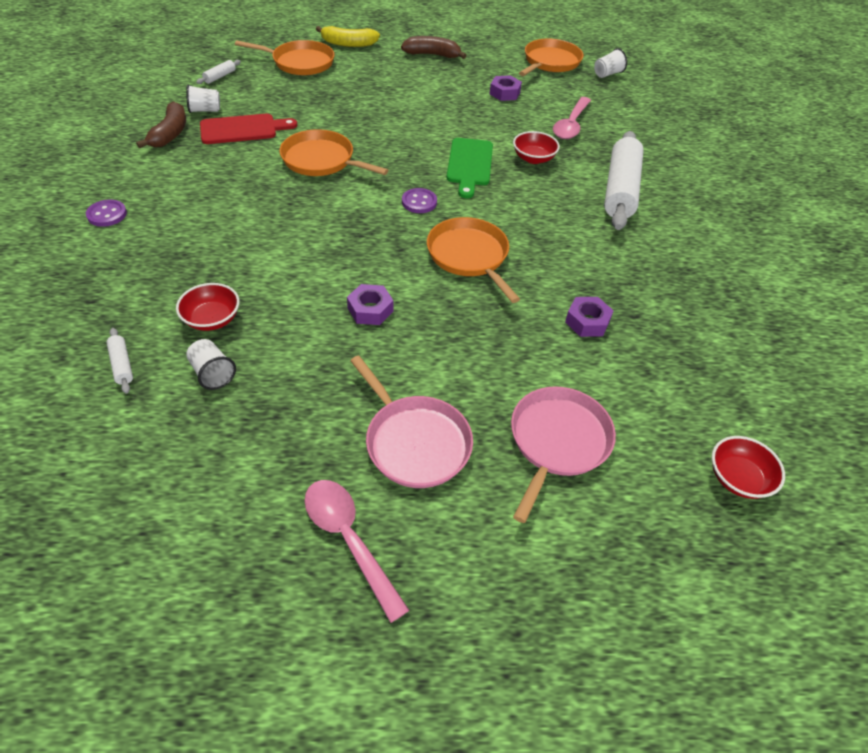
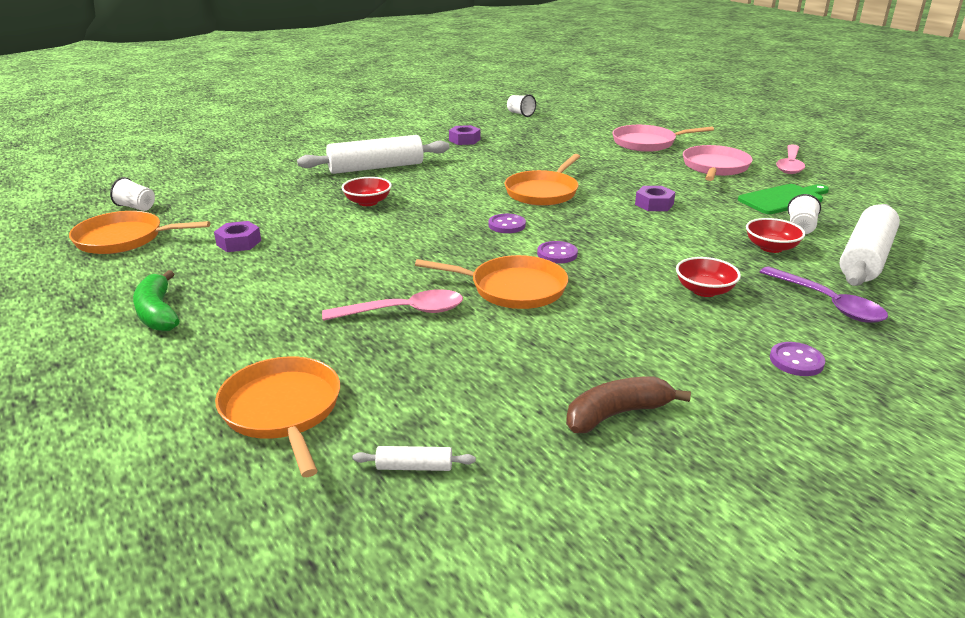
camera: 120 degrees left, 20 degrees down
white rolling pin [106,328,133,394] -> white rolling pin [839,204,900,286], size x2.46
white cup [186,84,220,113] -> white cup moved to [507,94,536,117]
red cutting board [200,114,297,144] -> none
orange pan [279,129,388,176] -> orange pan turned 75 degrees counterclockwise [415,255,568,309]
yellow banana [316,26,380,47] -> none
brown banana [401,36,467,59] -> green banana [133,270,179,331]
green cutting board [446,138,493,198] -> green cutting board moved to [738,184,829,214]
pink spoon [553,97,591,139] -> pink spoon moved to [322,289,463,321]
purple nut [565,297,614,337] -> purple nut moved to [449,125,480,145]
red bowl [712,436,785,499] -> red bowl moved to [676,257,741,297]
none -> purple button [537,241,578,263]
none -> purple spoon [760,267,888,323]

